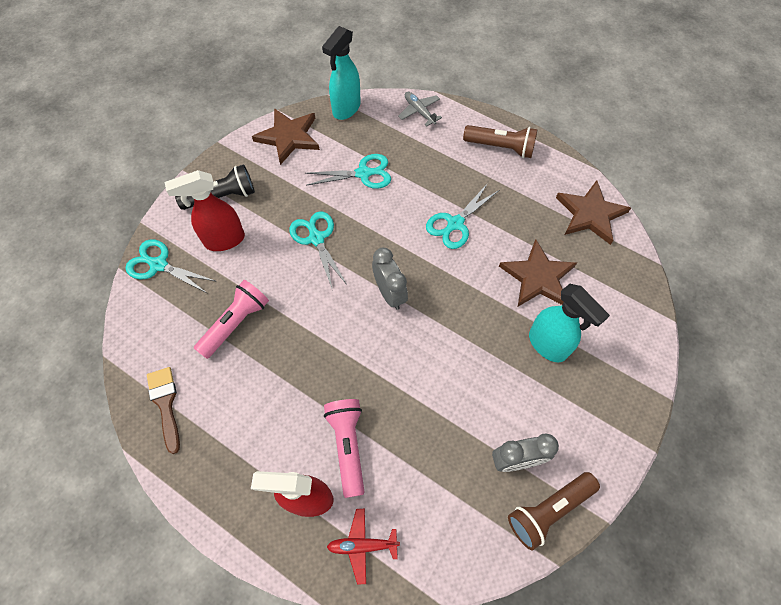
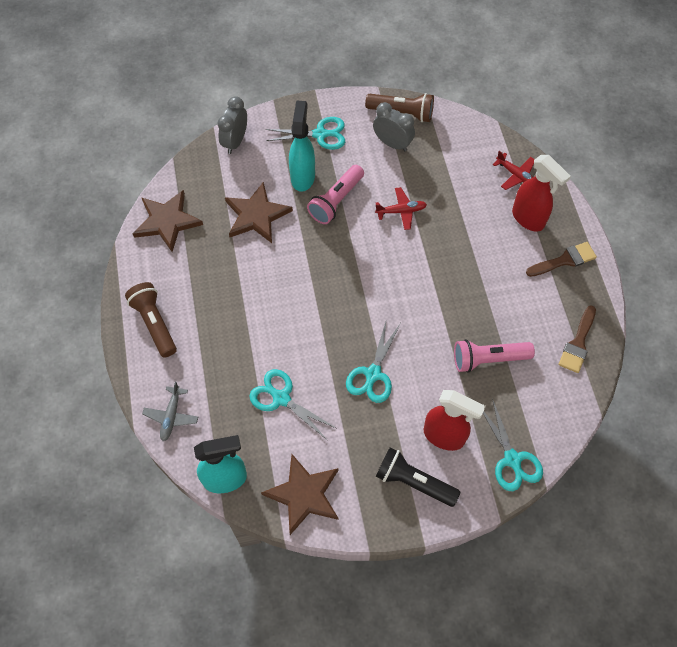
camera: 135 degrees left, 0 degrees up
pink flashlight [324,399,364,498] -> pink flashlight moved to [307,165,364,224]
grey clock [372,248,408,310] -> grey clock moved to [217,96,247,154]
turquoise scissors [426,183,499,249] -> turquoise scissors moved to [266,117,345,150]
none -> red plane [375,187,427,230]
none -> brown brush [526,242,597,277]

